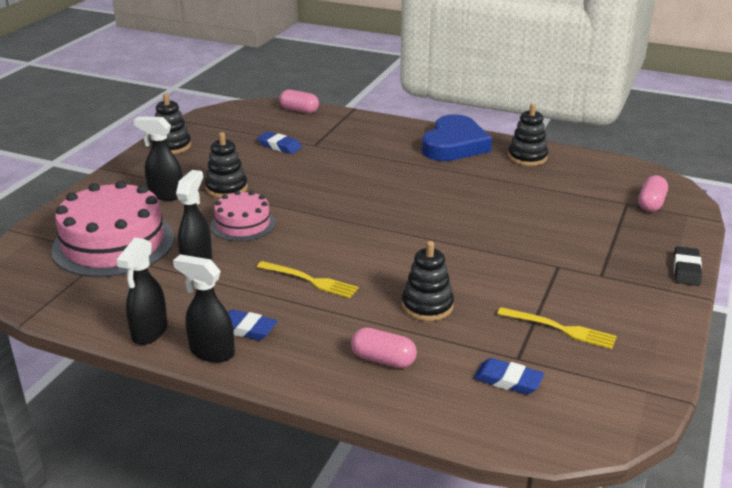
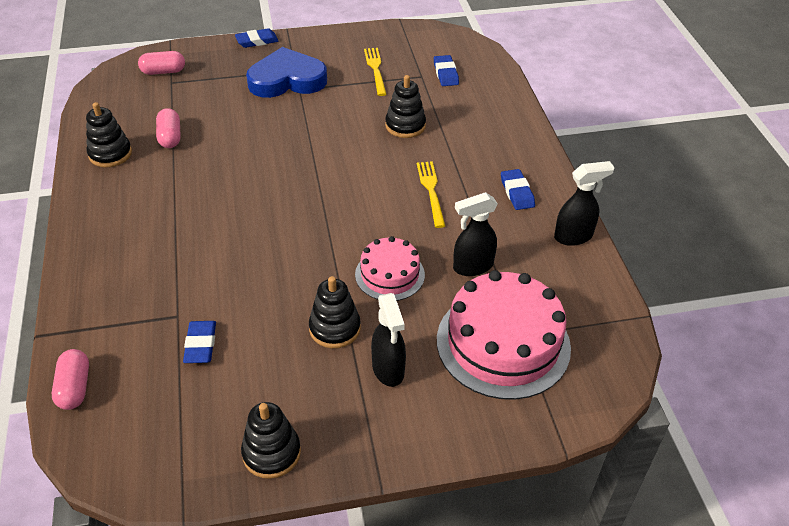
camera: 125 degrees left, 15 degrees up
black spray bottle [173,254,235,363] -> none
pink capsule [351,327,417,368] -> pink capsule moved to [156,108,181,148]
blue heart [422,114,492,161] -> blue heart moved to [246,47,327,98]
black eraser [674,246,702,286] -> blue eraser [235,28,279,48]

